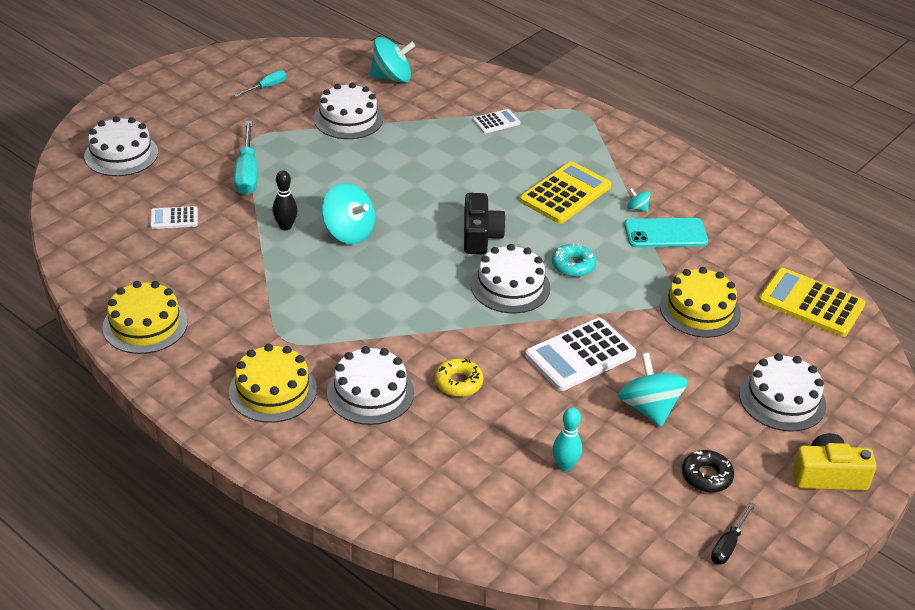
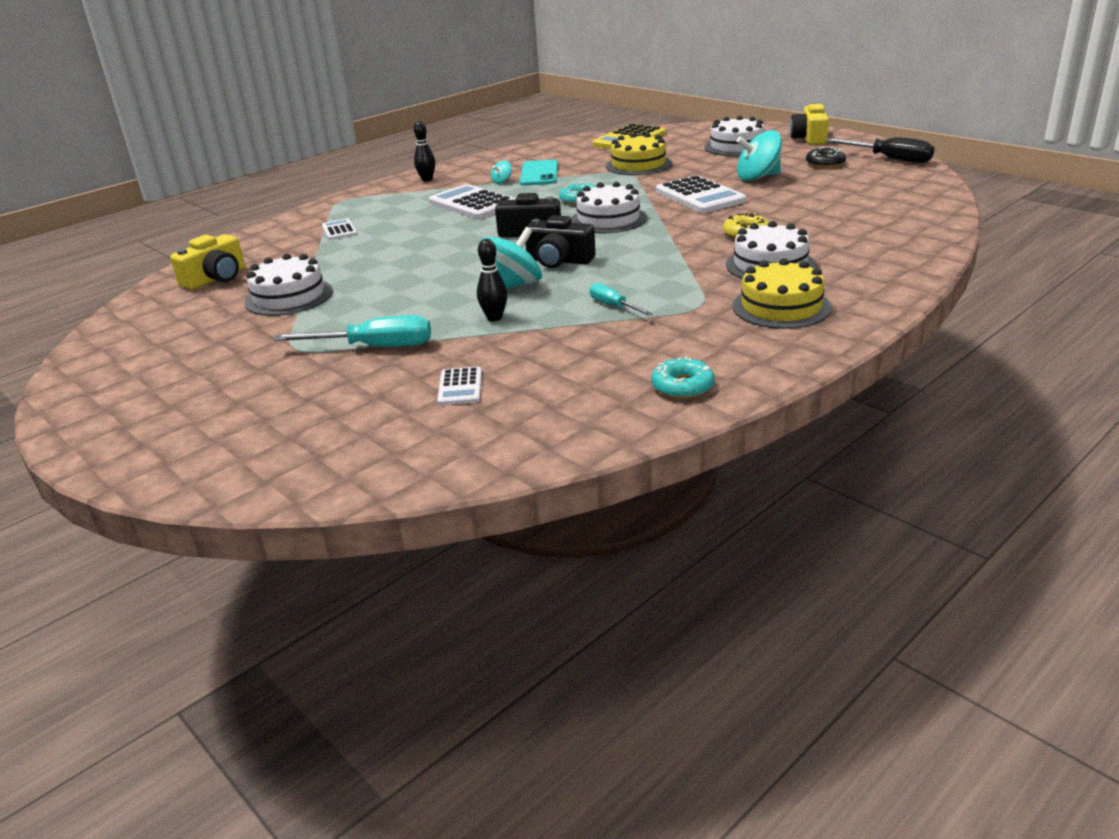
camera: 80 degrees left, 10 degrees down
white cake [84,116,158,176] -> none
yellow cake [102,281,188,354] -> turquoise donut [651,357,715,399]
turquoise screwdriver [234,70,287,97] -> turquoise screwdriver moved to [590,283,653,316]
turquoise spinning top [370,37,415,83] -> yellow camera [170,234,245,290]
yellow calculator [520,161,611,224] -> white calculator [429,184,516,219]
turquoise bowling pin [553,407,582,471] -> none
black screwdriver [711,503,755,565] -> black screwdriver [825,137,934,163], size x1.73
none -> black bowling pin [414,121,435,182]
none -> black camera [525,215,596,268]

